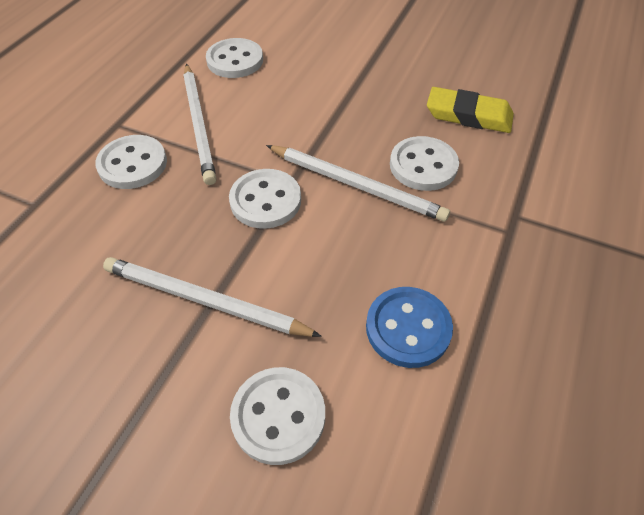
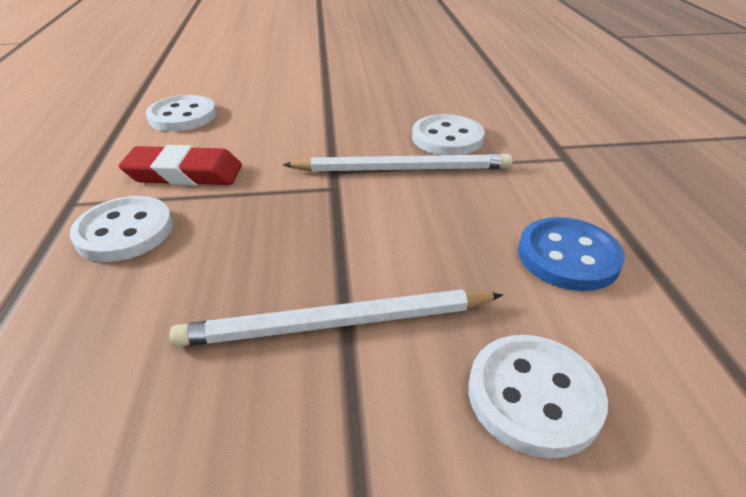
camera: 30 degrees left, 15 degrees down
white pencil [184,64,216,185] -> red eraser [119,145,242,186]
white button [229,169,301,229] -> none
yellow eraser [427,87,514,133] -> none

